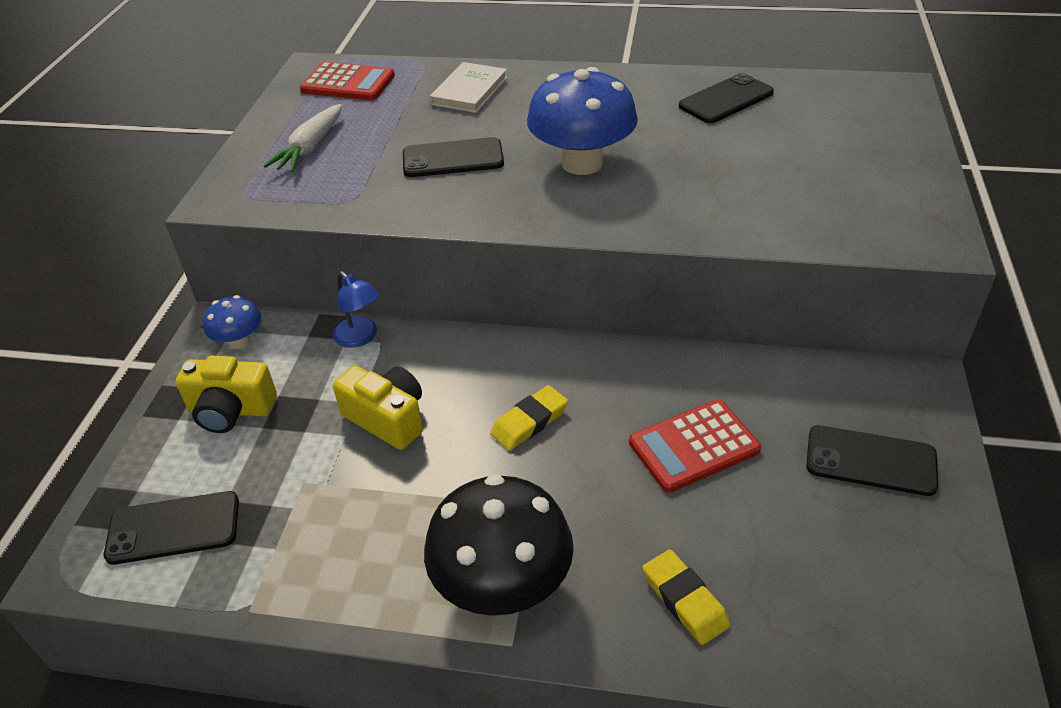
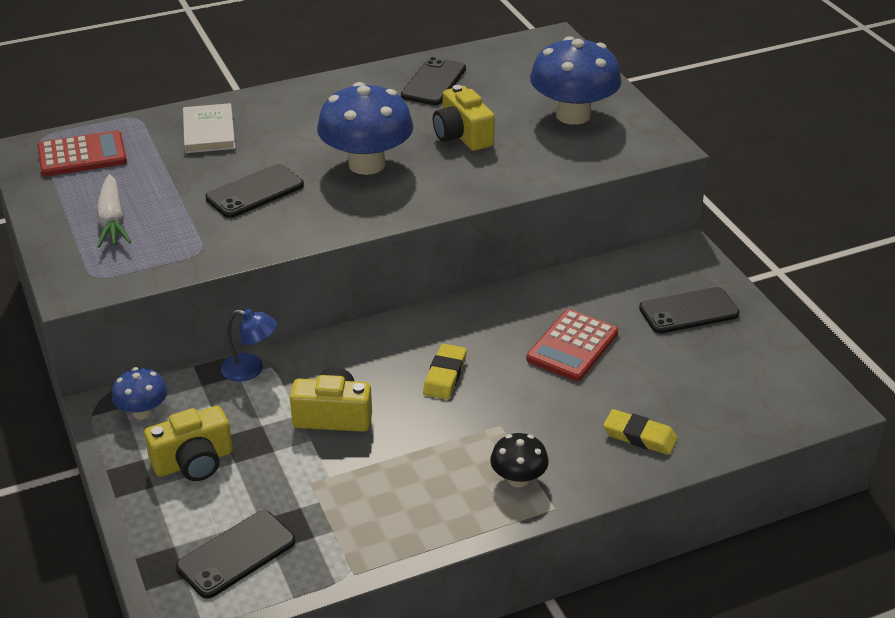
camera: 35 degrees left, 5 degrees down
black mushroom [424,474,574,616] -> black mushroom [490,433,549,487], size x0.52
none -> yellow camera [433,85,495,151]
none -> blue mushroom [530,36,622,125]

